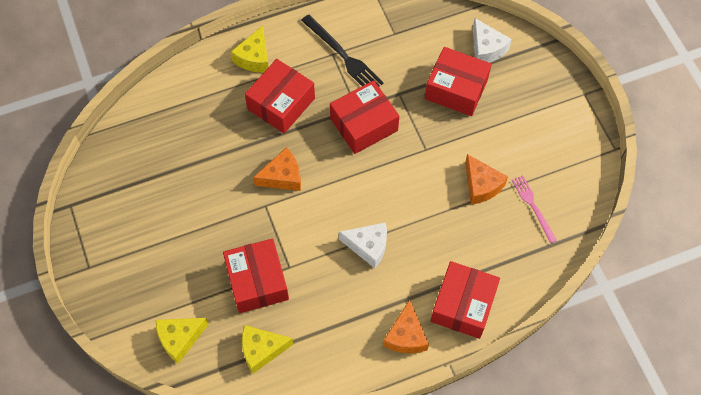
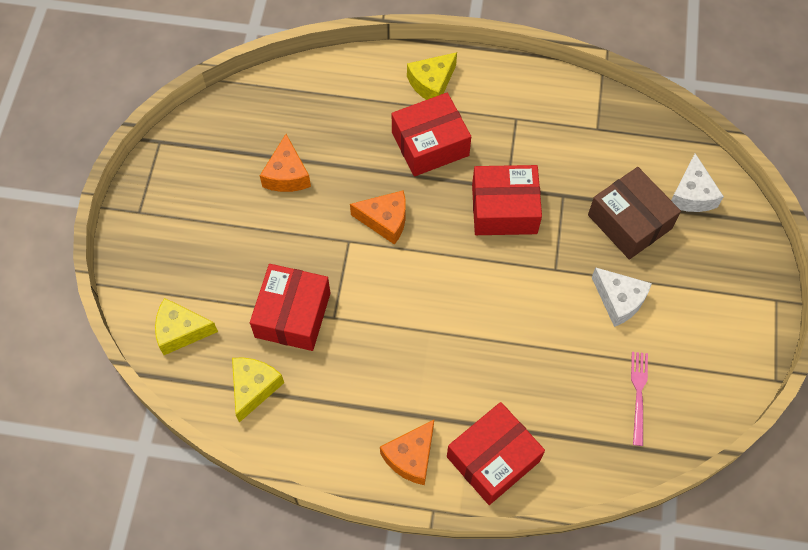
camera: 30 degrees right, 0 degrees up
yellow cheese [242,325,294,374] -> yellow cheese turned 90 degrees clockwise [232,358,284,423]
black fork [301,14,384,87] -> none
white cheese [339,222,387,268] -> white cheese moved to [591,267,652,327]
red box [425,47,492,116] -> brown box [588,167,681,260]
orange cheese [465,154,508,204] -> orange cheese moved to [260,134,311,192]

